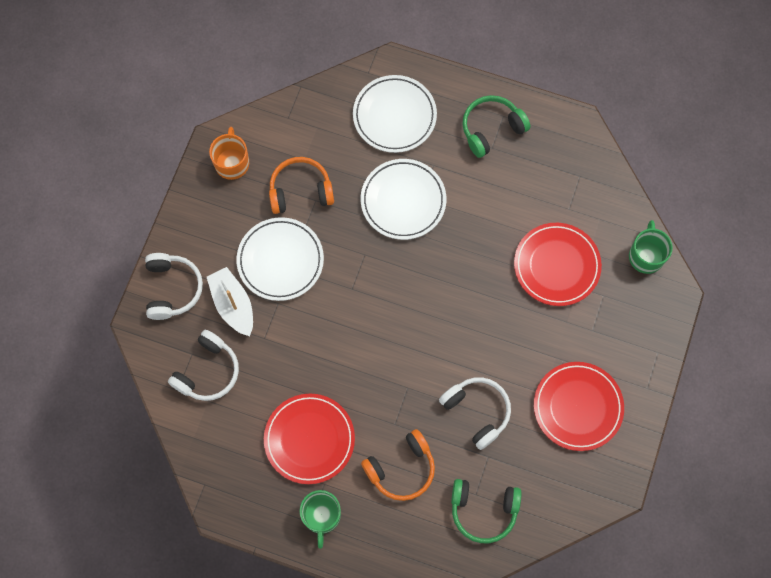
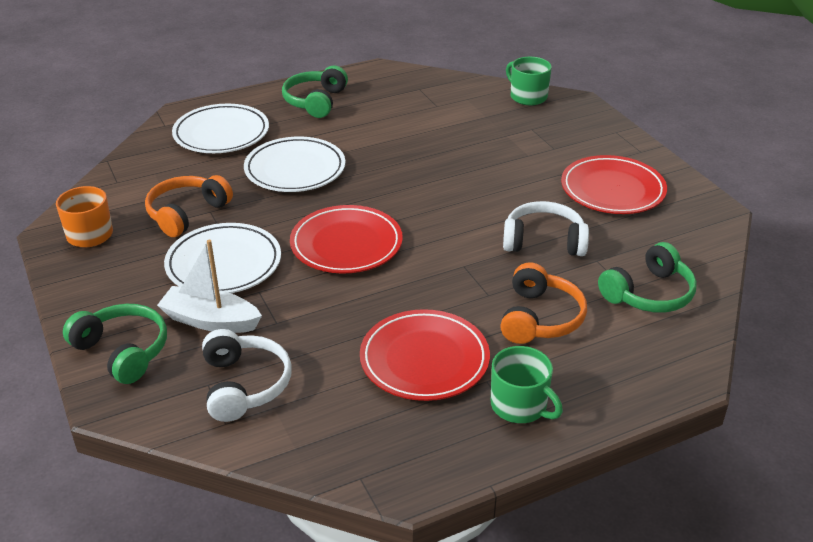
camera: 45 degrees left, 35 degrees down
white headphones [145,253,203,320] -> green headphones [63,304,167,384]
red plate [514,223,602,306] -> red plate moved to [290,205,403,274]

